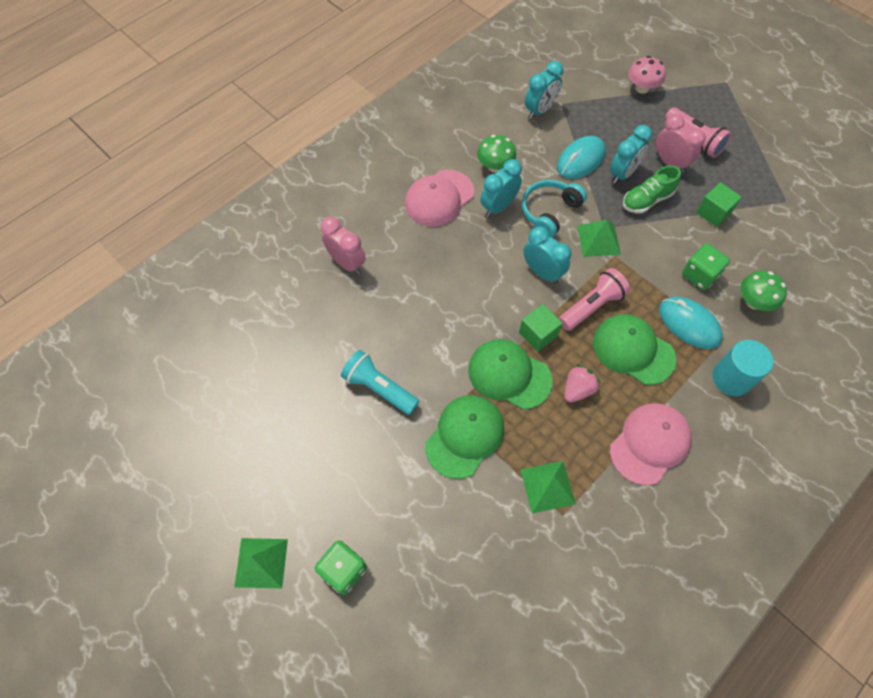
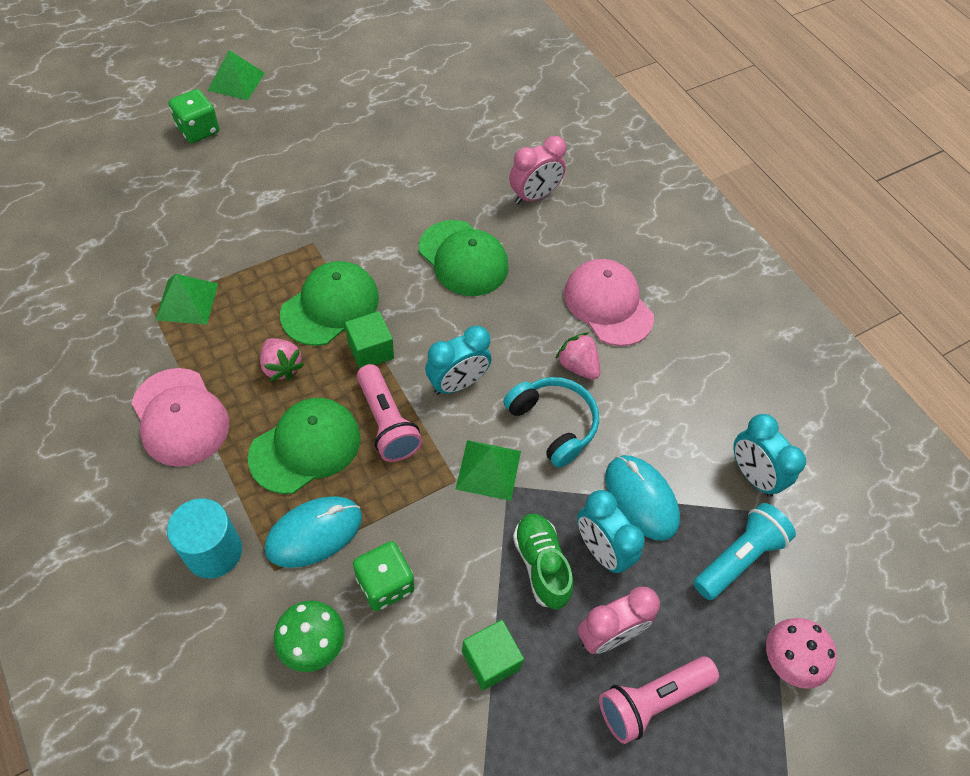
camera: 100 degrees right, 5 degrees down
turquoise flashlight [341,350,419,415] -> turquoise flashlight moved to [694,503,796,600]
green cap [425,395,505,479] -> green cap moved to [419,220,509,296]
green mushroom [477,135,516,172] -> none
turquoise clock [480,159,522,217] -> pink strawberry [555,332,600,380]

